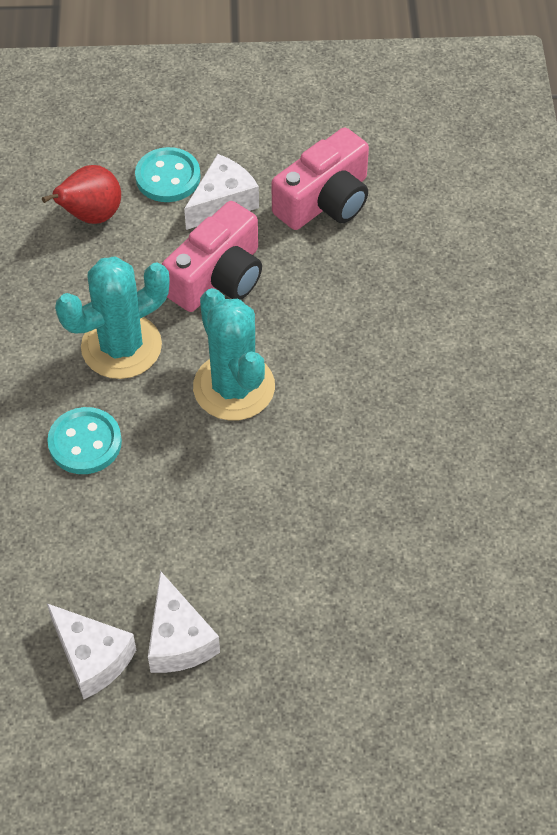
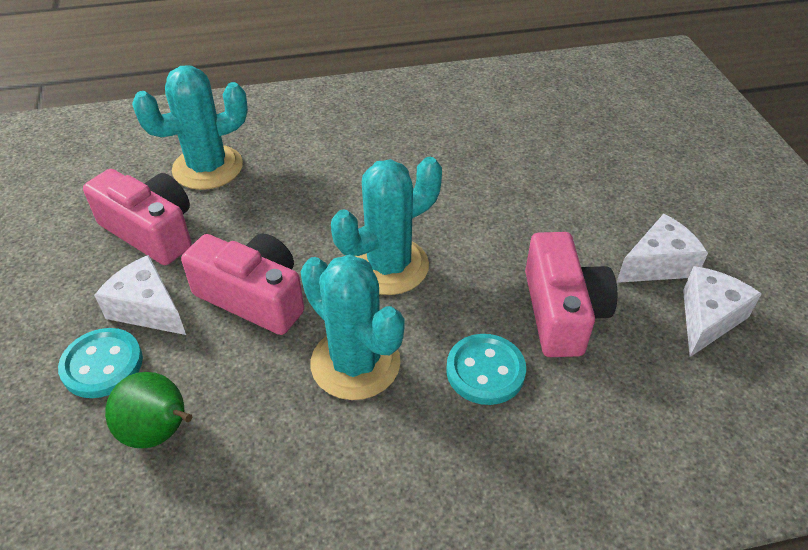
camera: 100 degrees left, 10 degrees down
red pear [42,165,121,224] -> green pear [105,372,192,448]
none -> turquoise cactus [132,65,248,190]
none -> pink camera [525,232,617,357]

